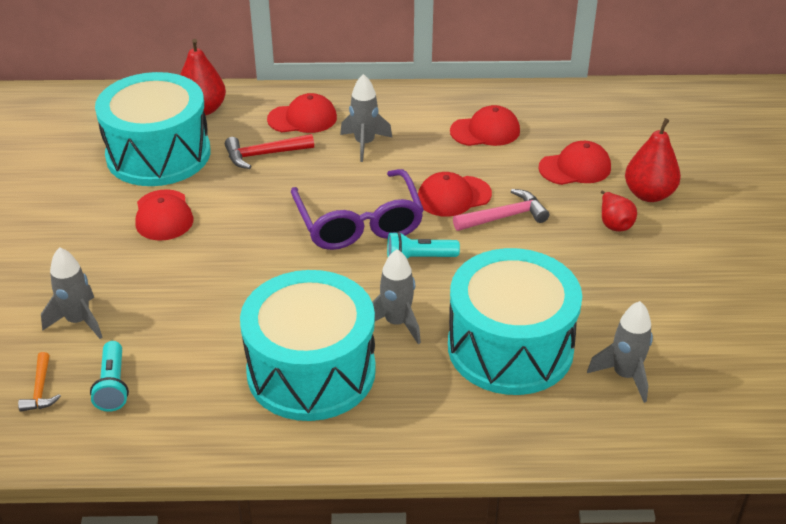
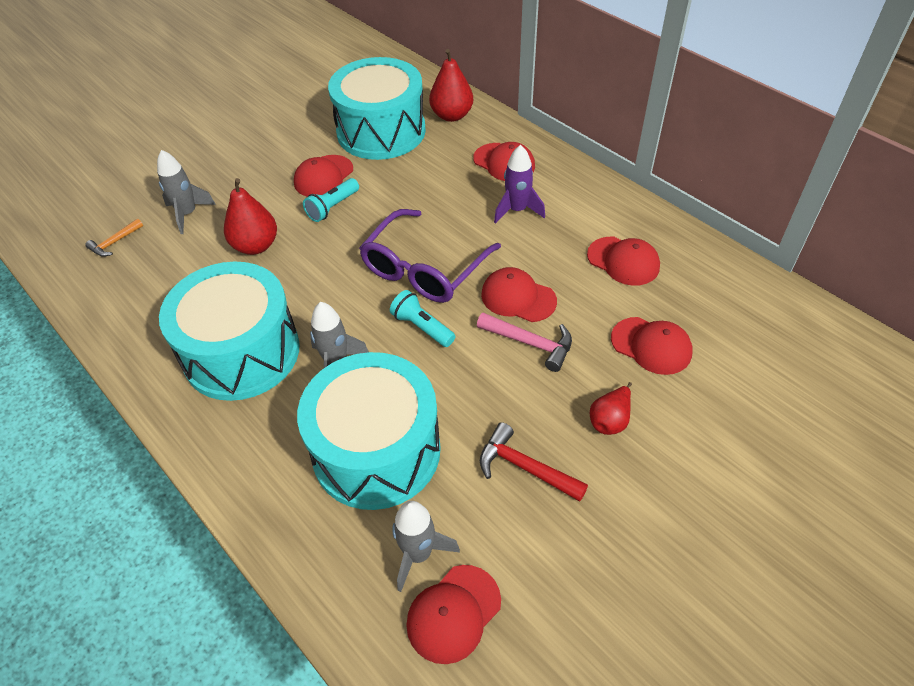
camera: 50 degrees right, 10 degrees up
turquoise flashlight [90,341,129,412] -> turquoise flashlight moved to [303,178,359,222]
red hammer [225,134,314,169] -> red hammer moved to [480,422,588,502]
grey rocket [340,74,392,162] -> purple rocket [494,145,545,224]
red pear [625,118,681,202] -> red pear moved to [224,178,277,255]
none -> red cap [406,565,501,664]

